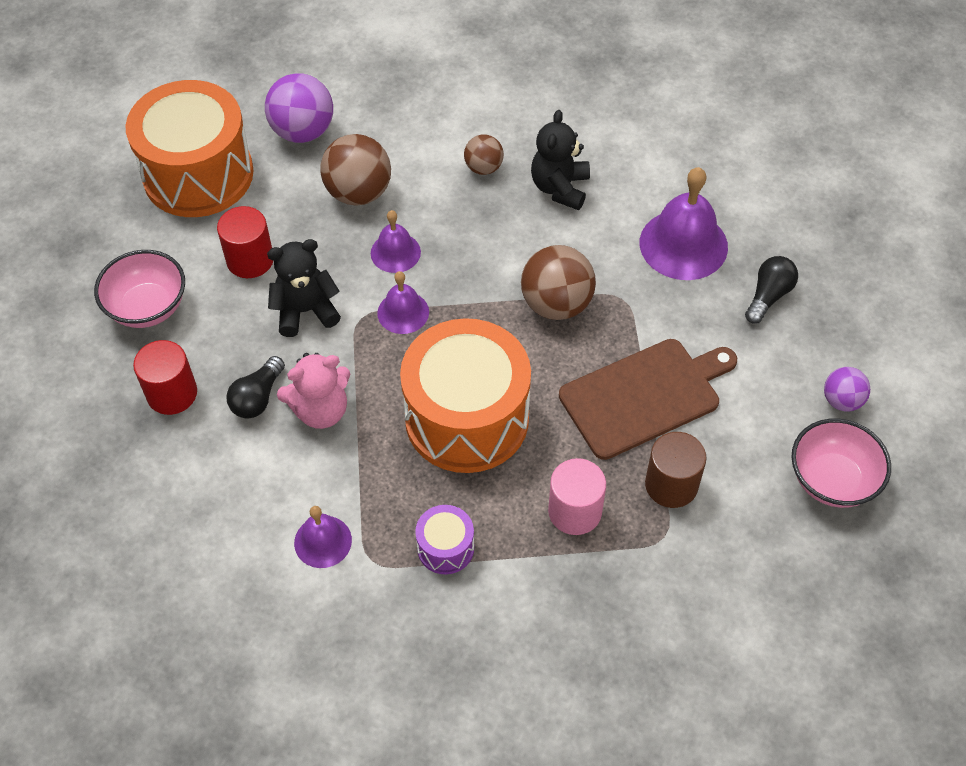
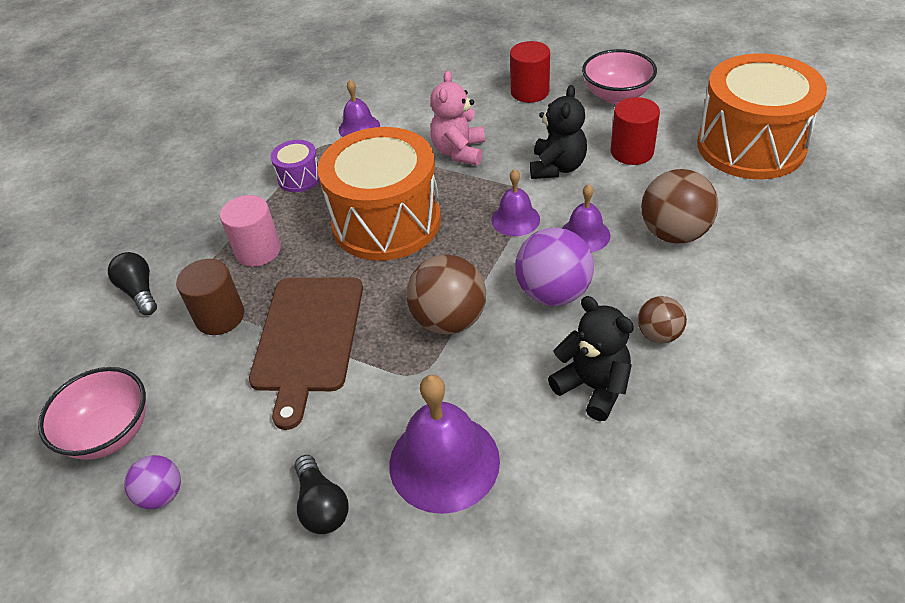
camera: 125 degrees right, 10 degrees down
black light bulb [227,356,285,419] -> black light bulb moved to [108,252,157,315]
purple ball [265,73,333,143] -> purple ball moved to [515,228,594,306]

